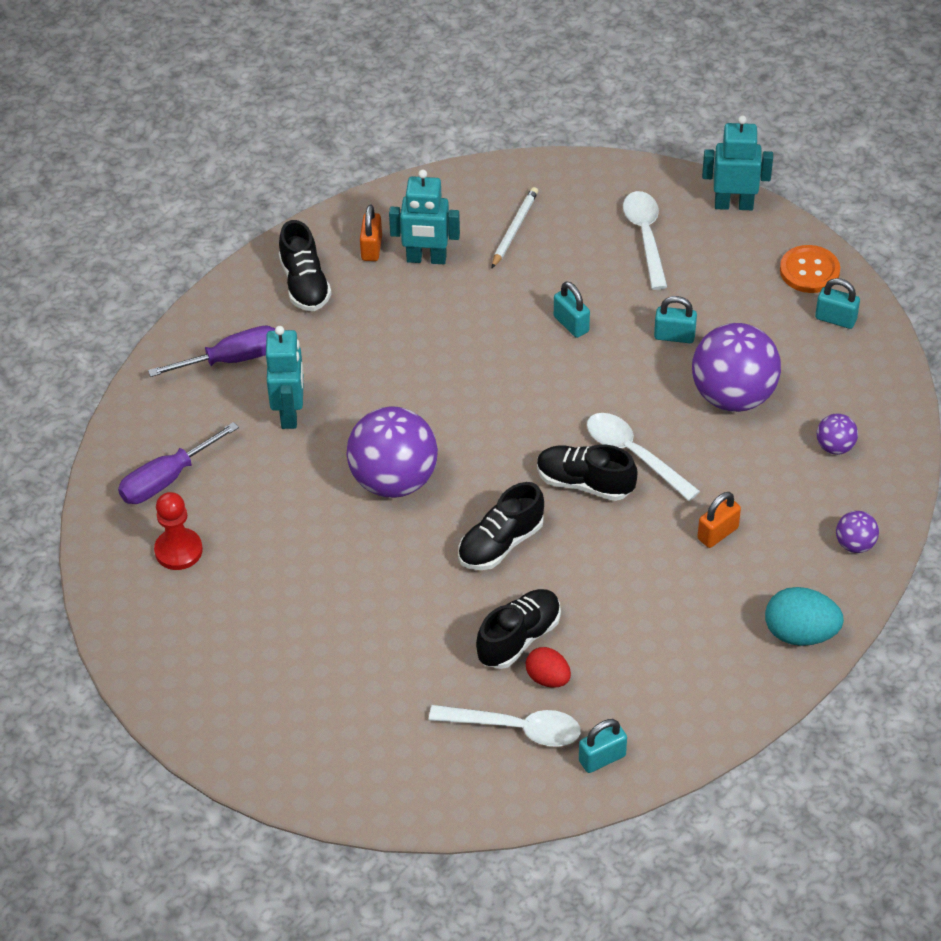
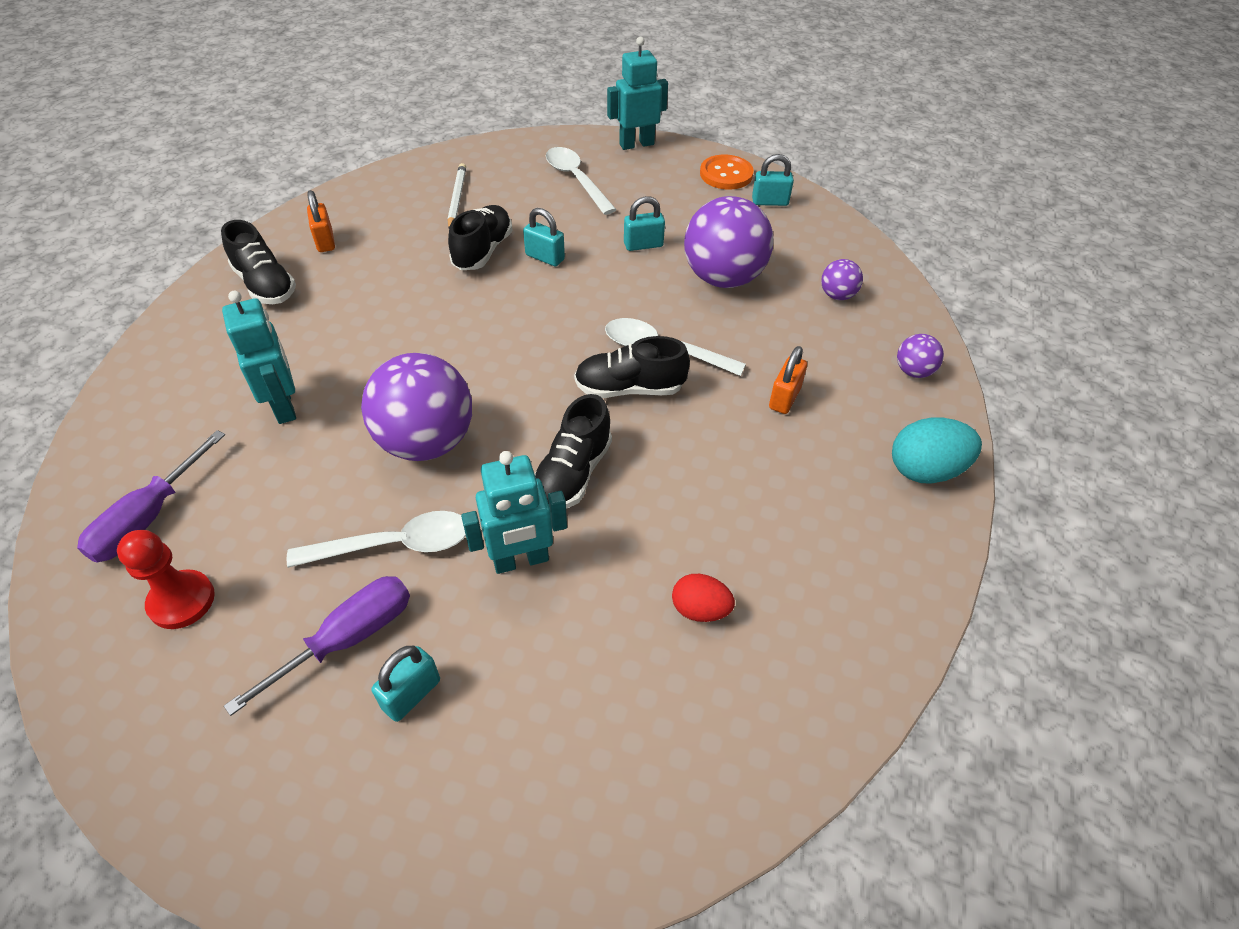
camera: 25 degrees left, 0 degrees up
purple screwdriver [148,326,275,377] -> purple screwdriver moved to [224,576,410,716]
turquoise robot [389,169,460,264] -> turquoise robot moved to [461,451,567,574]
white spoon [429,705,581,747] -> white spoon moved to [287,511,466,568]
black shoe [476,589,561,669] -> black shoe moved to [448,205,513,270]
turquoise padlock [579,719,627,773] -> turquoise padlock moved to [371,646,440,722]

